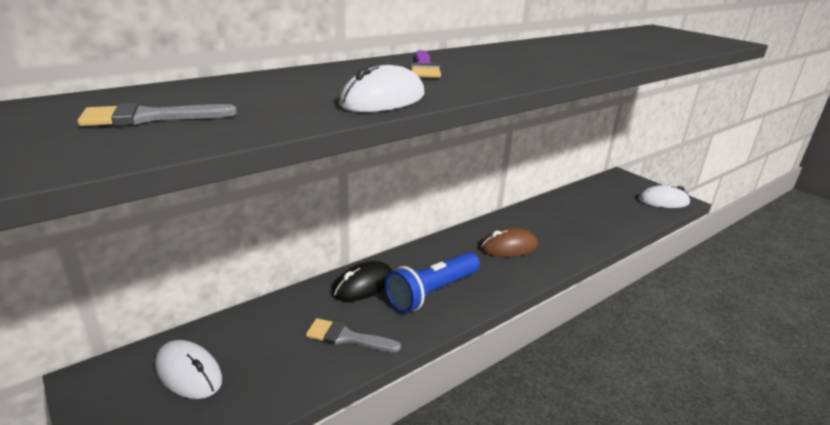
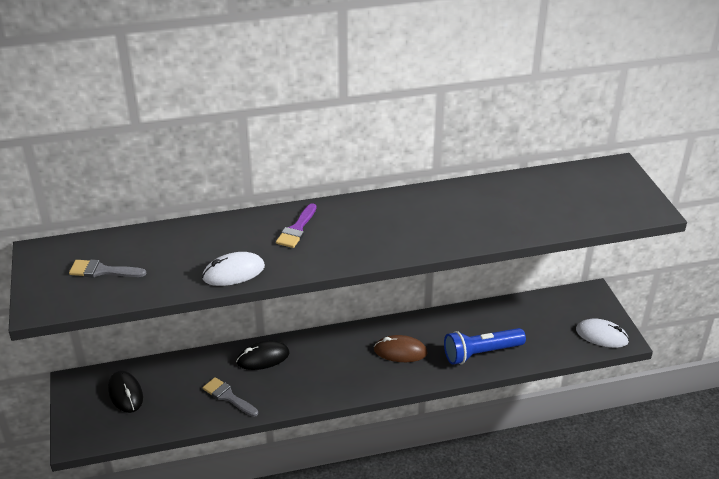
camera: 25 degrees right, 10 degrees up
white mouse [155,340,222,399] -> black mouse [108,371,143,413]
blue flashlight [385,252,480,313] -> blue flashlight moved to [444,328,526,365]

